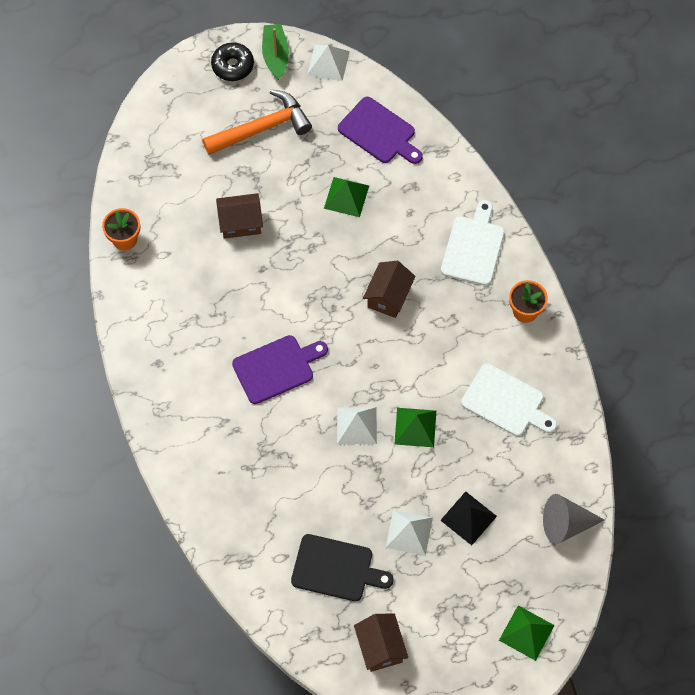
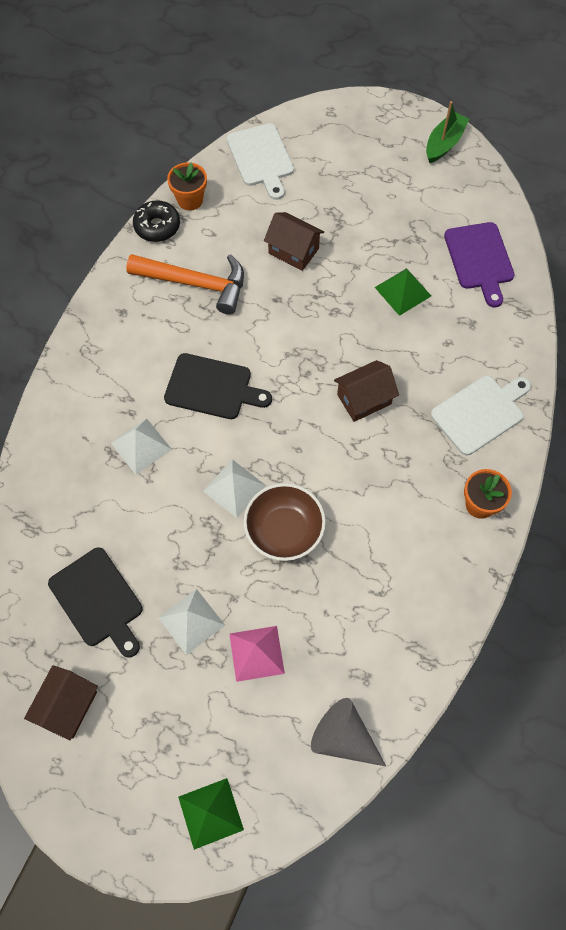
camera: 40 degrees right, 0 degrees up
orange hammer [202,89,312,155] -> orange hammer moved to [126,254,244,315]
black donut [211,42,254,81] -> black donut moved to [133,200,180,242]
purple cutting board [232,335,328,404] -> black cutting board [164,353,272,419]
white pyramid [307,45,350,81] -> white pyramid moved to [111,419,172,475]
green pyramid [395,408,436,447] -> brown bowl [243,483,326,561]
black pyramid [440,491,497,546] -> pink pyramid [229,626,285,682]
white cutting board [461,363,557,436] -> white cutting board moved to [227,123,294,200]

